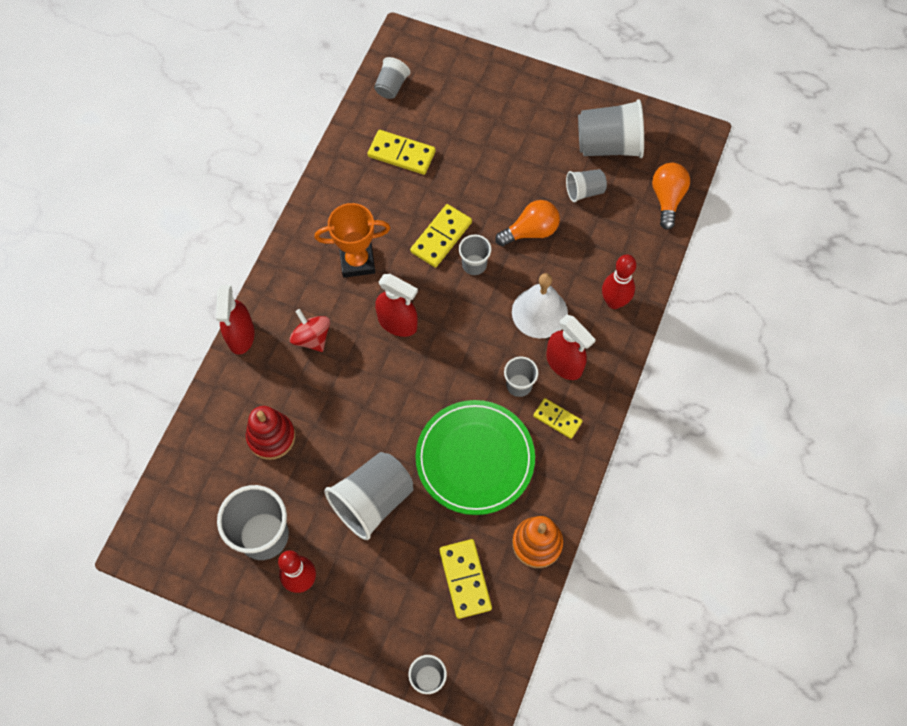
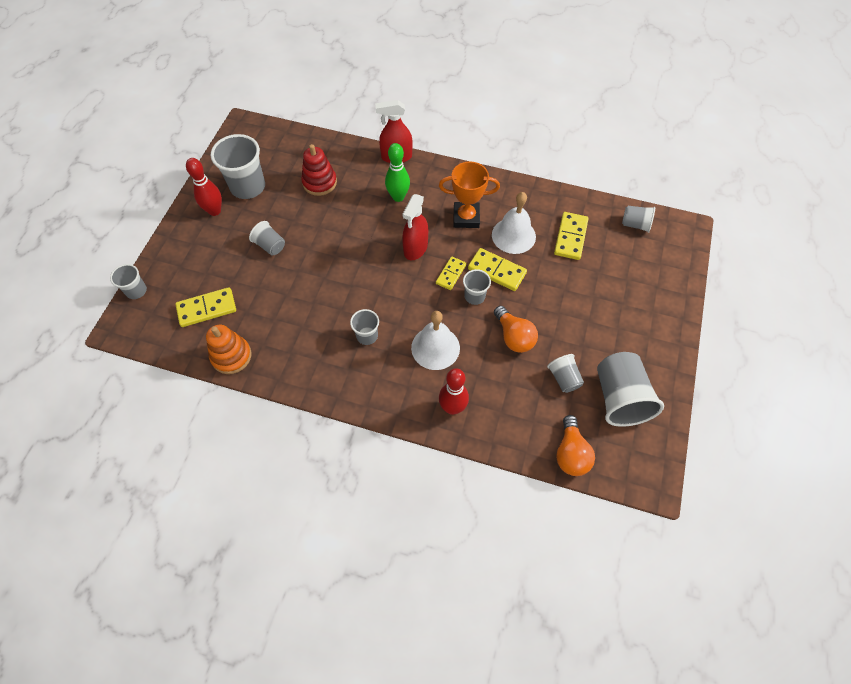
camera: 85 degrees right, 5 degrees down
red spinning top [290,309,330,352] -> green bowling pin [385,143,410,202]
orange trophy [314,203,390,278] -> orange trophy turned 75 degrees counterclockwise [439,161,500,228]
grey cup [324,452,413,540] -> grey cup [249,221,285,255], size x0.54
green plate [415,400,535,515] -> none
yellow domino [533,398,583,439] -> yellow domino moved to [436,256,466,290]
red spray bottle [546,315,596,380] -> none
orange light bulb [652,163,690,230] -> orange light bulb turned 90 degrees clockwise [556,415,595,476]
none -> white bell [492,192,536,254]

